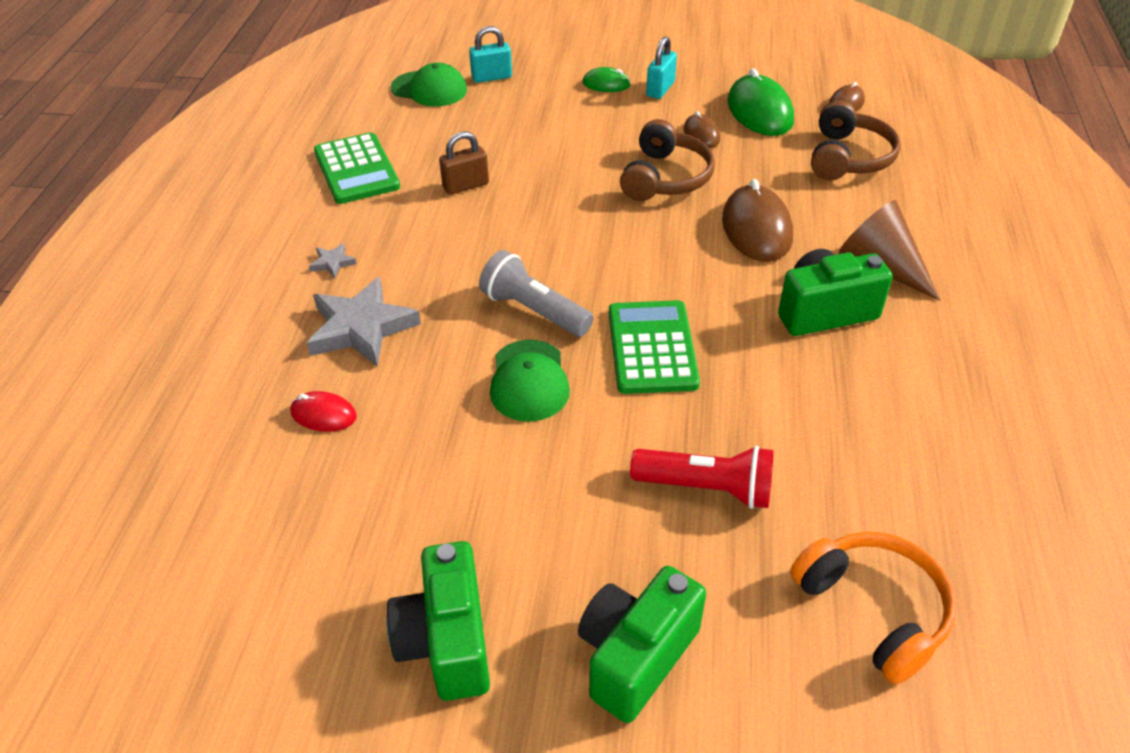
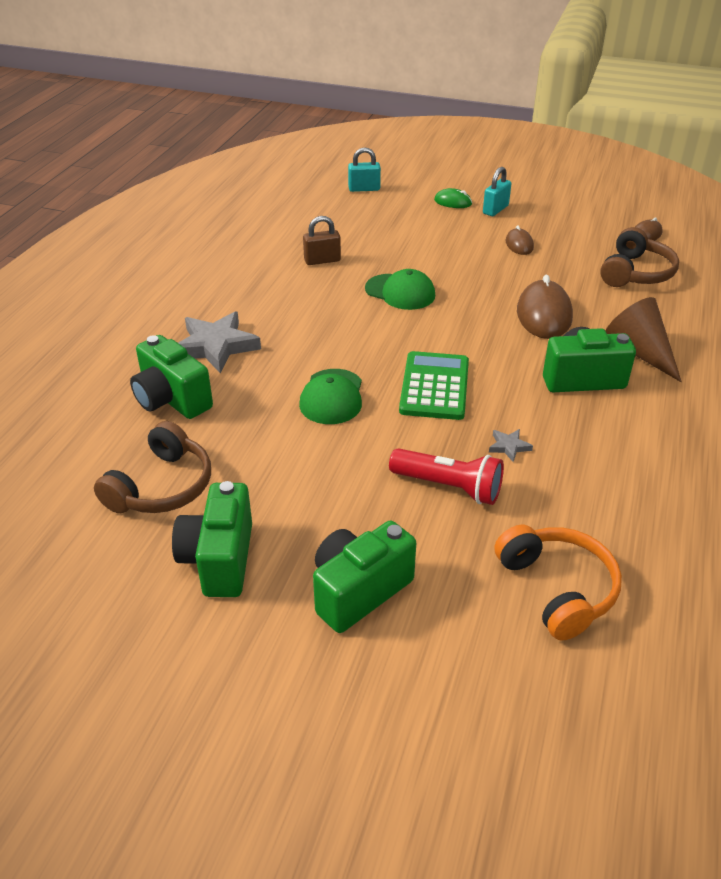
camera: 10 degrees right, 5 degrees down
red mouse [290,391,357,432] -> green camera [130,335,213,419]
grey star [309,243,356,278] -> grey star moved to [489,429,533,462]
green calculator [314,132,400,204] -> none
green cap [391,63,467,107] -> green cap moved to [365,269,435,310]
grey flashlight [479,250,594,337] -> none
brown headphones [620,119,715,201] -> brown headphones moved to [94,421,211,513]
green mouse [727,68,794,136] -> none

